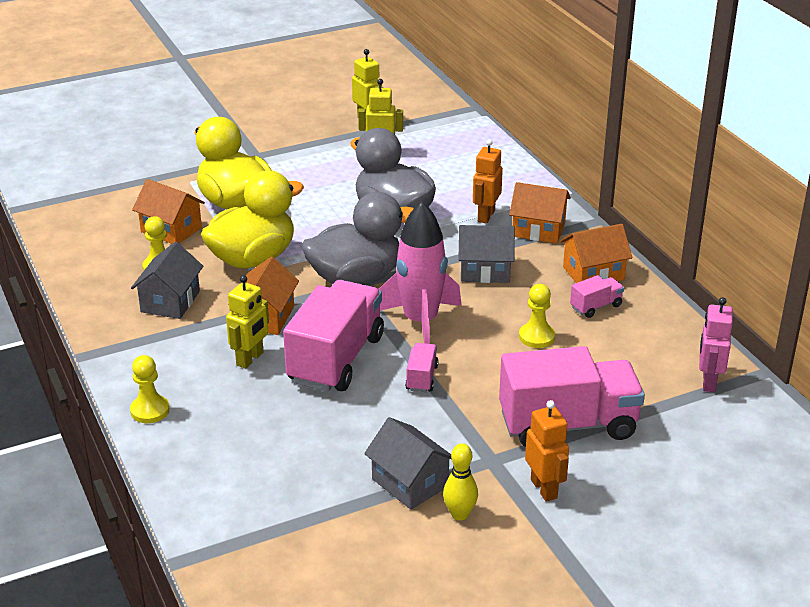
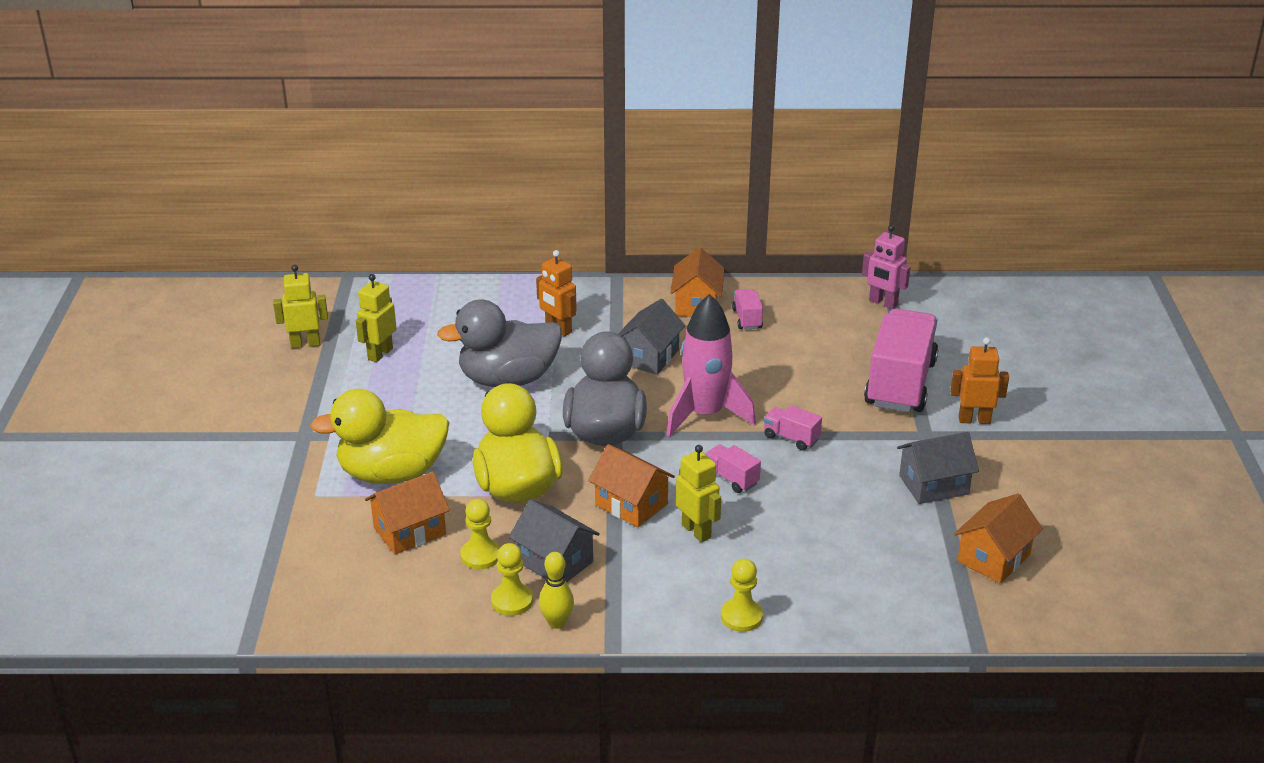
camera: 65 degrees left, 0 degrees up
pink truck [283,280,384,392] -> pink truck [705,444,761,493], size x0.43
yellow bowling pin [443,443,478,520] -> yellow bowling pin moved to [539,552,574,629]
orange house [509,182,571,244] -> orange house moved to [954,494,1043,584]
yellow pawn [519,284,555,348] -> yellow pawn moved to [491,543,533,616]

